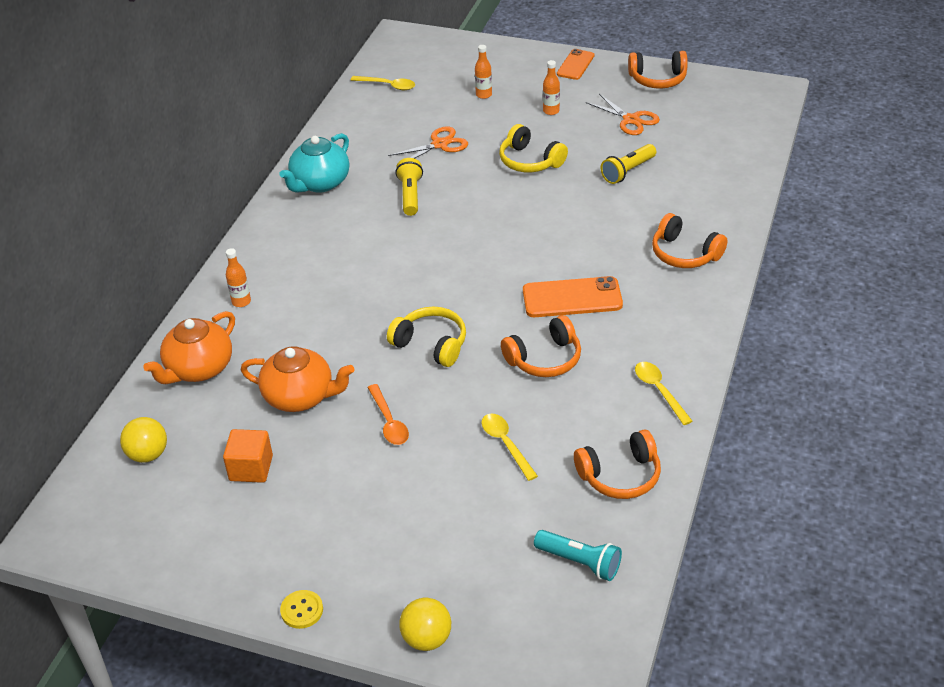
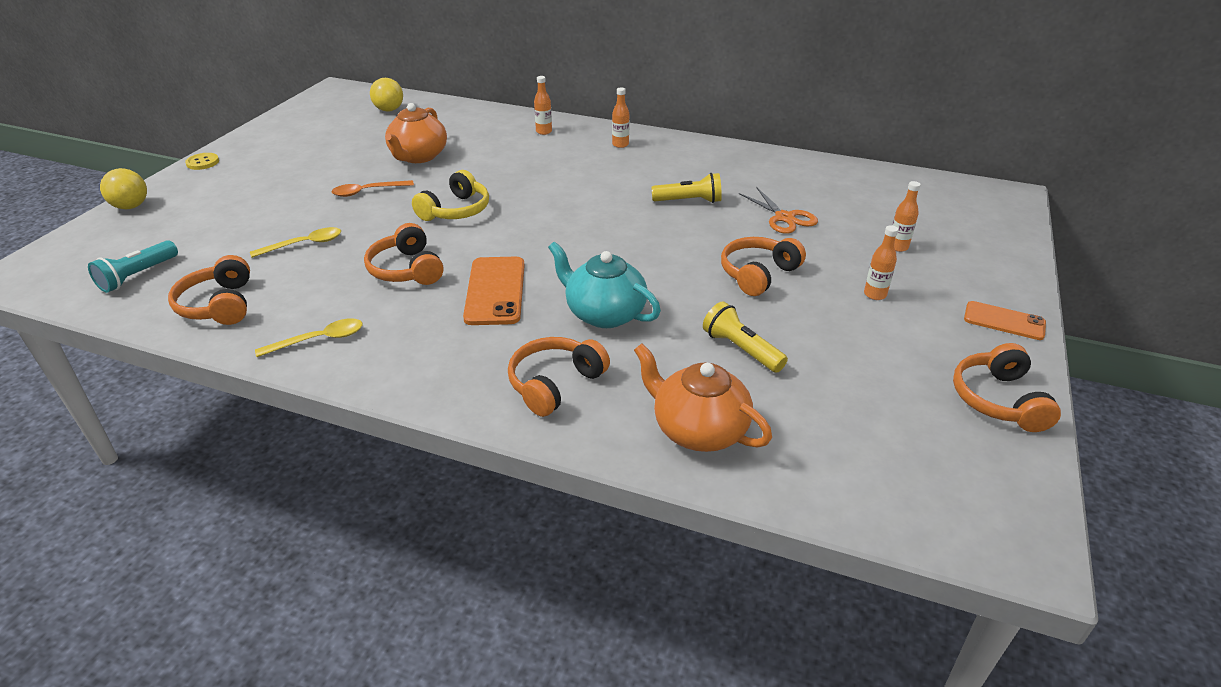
camera: 90 degrees right, 5 degrees down
orange teapot [143,311,235,384] -> orange teapot moved to [634,343,772,452]
orange cube [223,429,273,483] -> none
turquoise teapot [279,133,349,193] -> turquoise teapot moved to [548,242,661,328]
yellow spoon [351,76,415,90] -> none
yellow headphones [499,124,568,172] -> orange headphones [721,237,806,296]
orange scissors [586,94,660,135] -> none
none -> orange bottle [612,87,630,148]

